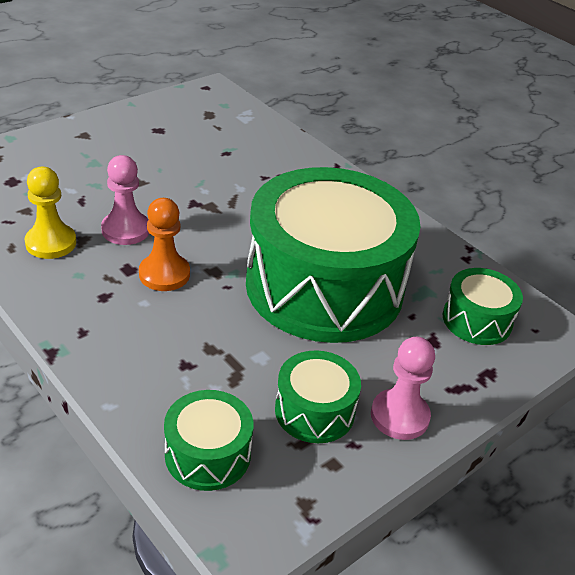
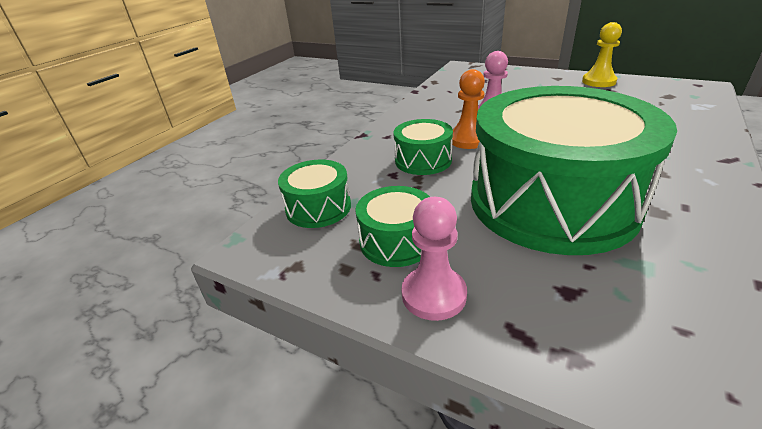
camera: 75 degrees right, 5 degrees down
yellow pawn [25,167,76,259] -> yellow pawn moved to [582,22,622,87]
green drum [443,268,523,345] -> green drum moved to [393,119,453,175]

